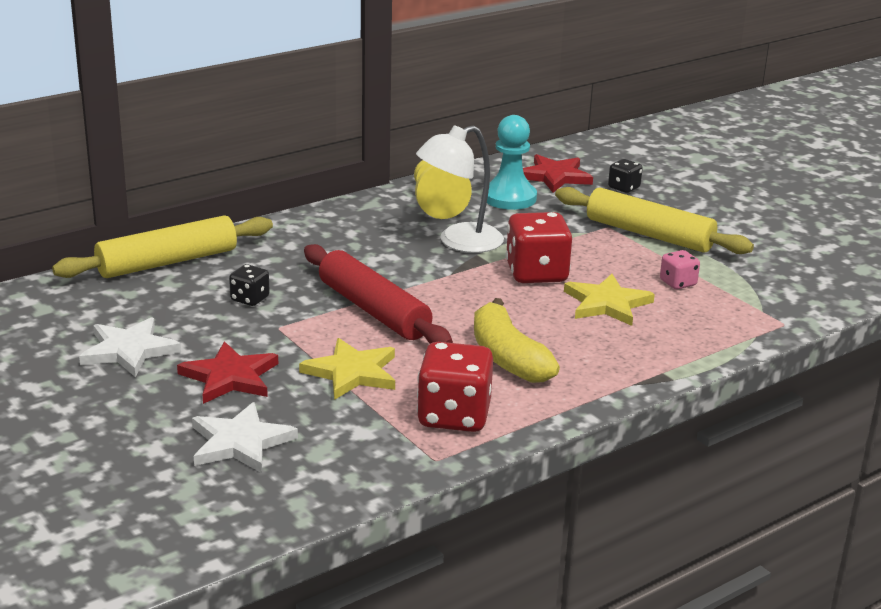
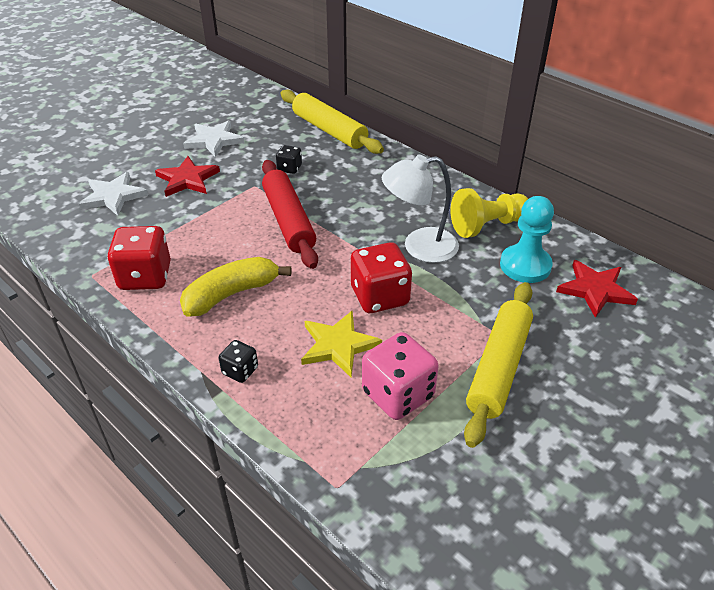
camera: 80 degrees right, 15 degrees up
yellow star [299,338,395,400] -> none
red rolling pin [304,244,453,344] -> red rolling pin turned 60 degrees counterclockwise [262,160,318,269]
white lamp [416,125,504,253] -> white lamp turned 60 degrees counterclockwise [382,155,459,263]
black dice [608,159,643,193] -> black dice moved to [219,340,258,383]
pink dice [660,250,700,289] -> pink dice [362,332,439,420], size x1.92

